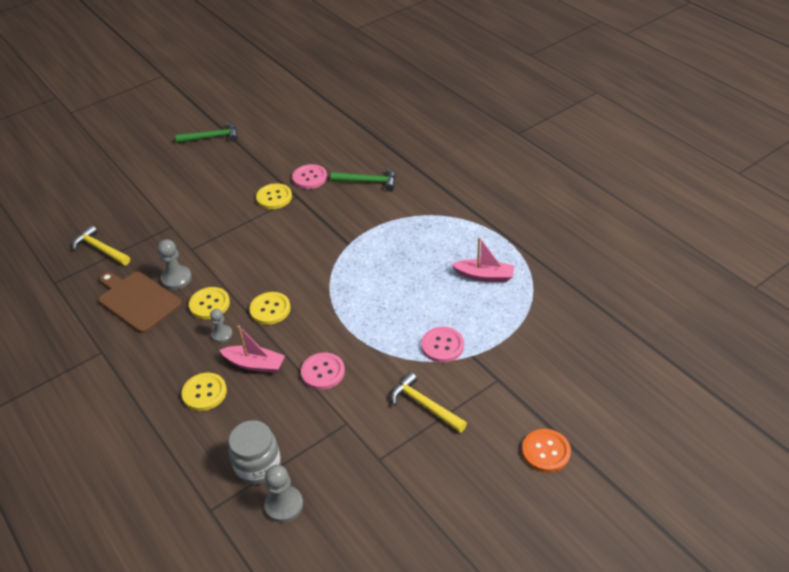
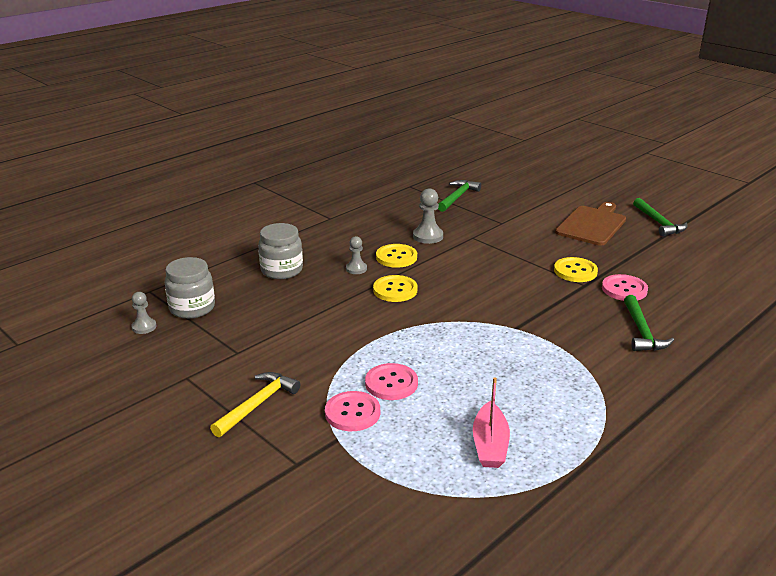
camera: 80 degrees right, 15 degrees down
yellow hammer [72,225,130,265] -> green hammer [438,180,481,212]
brown cutting board [98,272,182,333] -> brown cutting board moved to [555,202,626,246]
yellow button [181,373,227,411] -> grey jar [258,223,303,279]
pink boat [219,326,285,373] -> none
grey pawn [265,465,303,523] -> grey pawn [131,292,157,334], size x0.65
pink button [301,352,345,390] -> pink button moved to [365,363,418,400]
orange button [522,429,571,473] -> none

